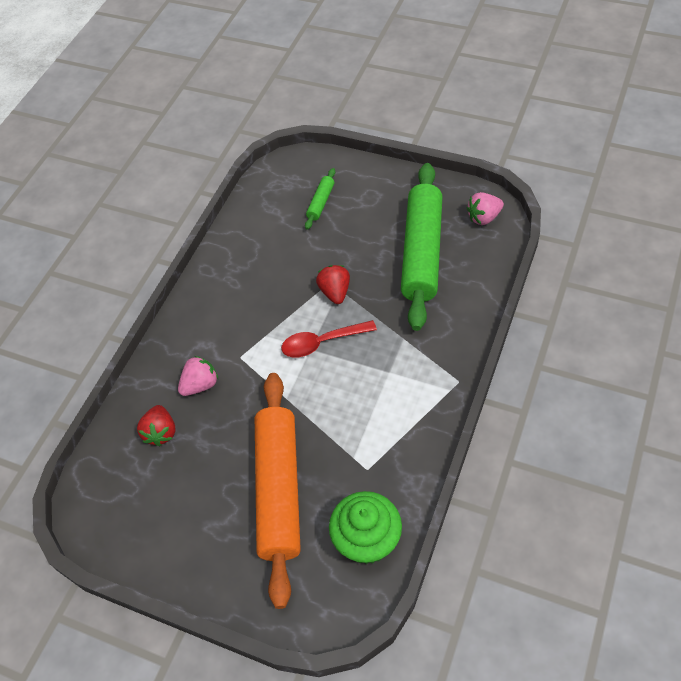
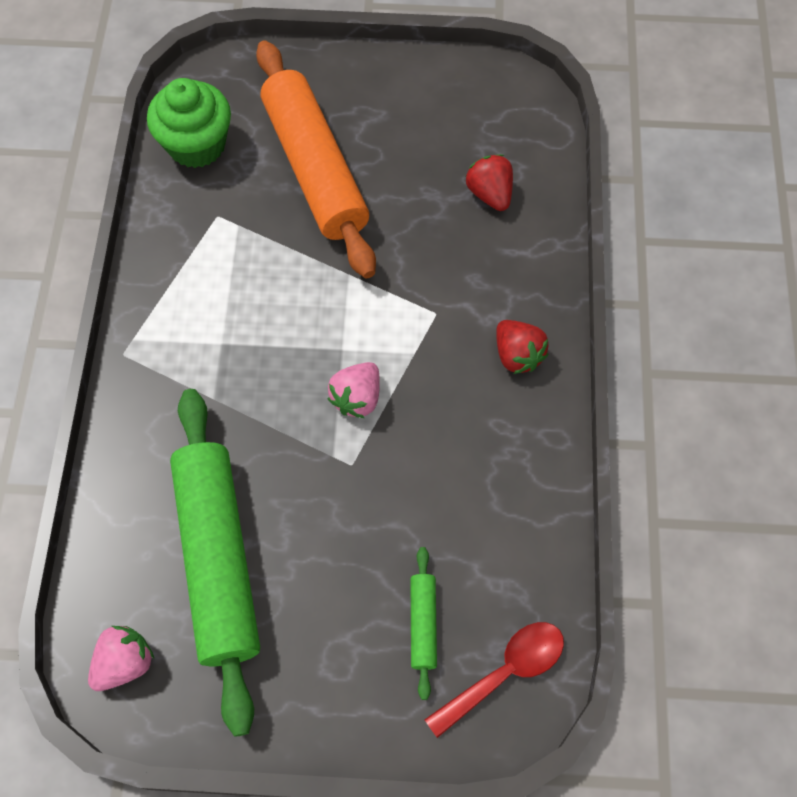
camera: 155 degrees right, 10 degrees up
pink strawberry [178,356,218,396] -> pink strawberry moved to [328,362,380,418]
red spoon [281,320,377,357] -> red spoon moved to [425,622,564,738]
red strawberry [316,265,350,304] -> red strawberry moved to [496,320,549,374]

